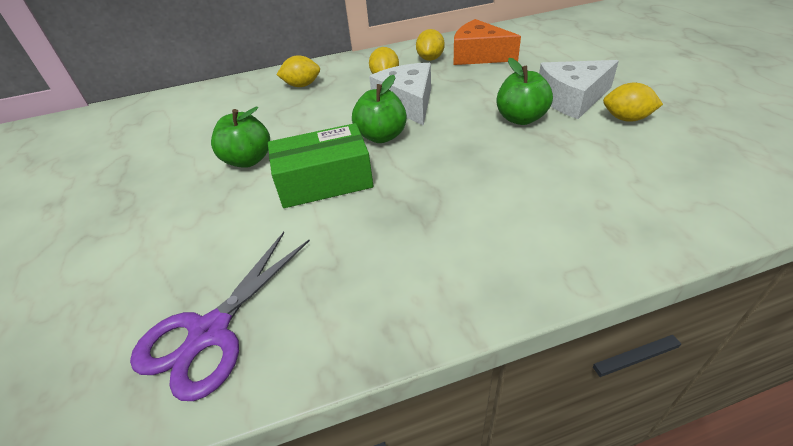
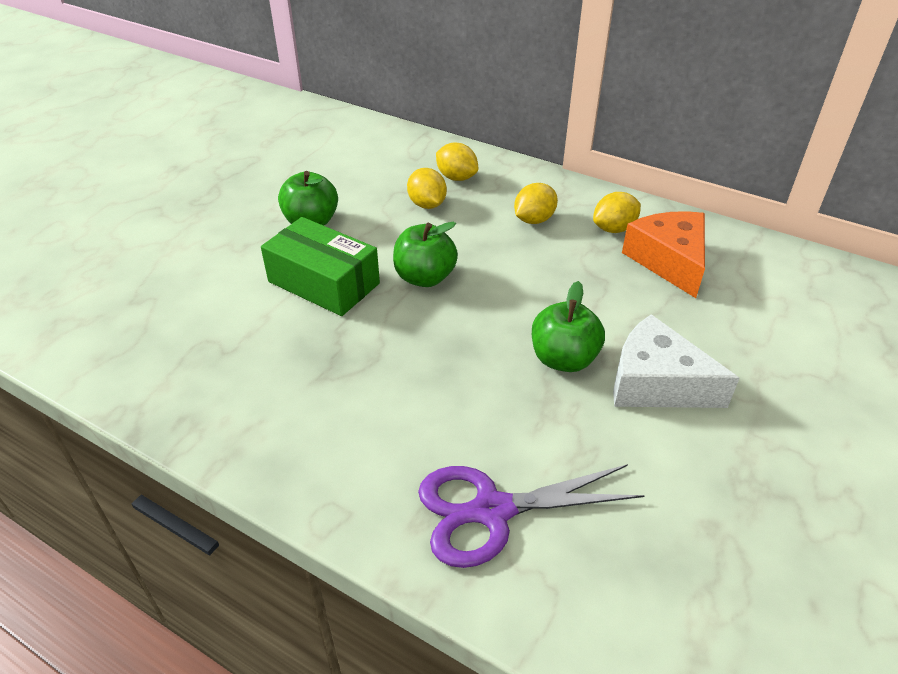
camera: 45 degrees right, 0 degrees up
purple scissors [130,232,310,401] -> purple scissors moved to [418,464,645,568]
white cheese [369,63,431,126] -> none
yellow lemon [603,83,663,122] -> yellow lemon moved to [407,168,447,209]

